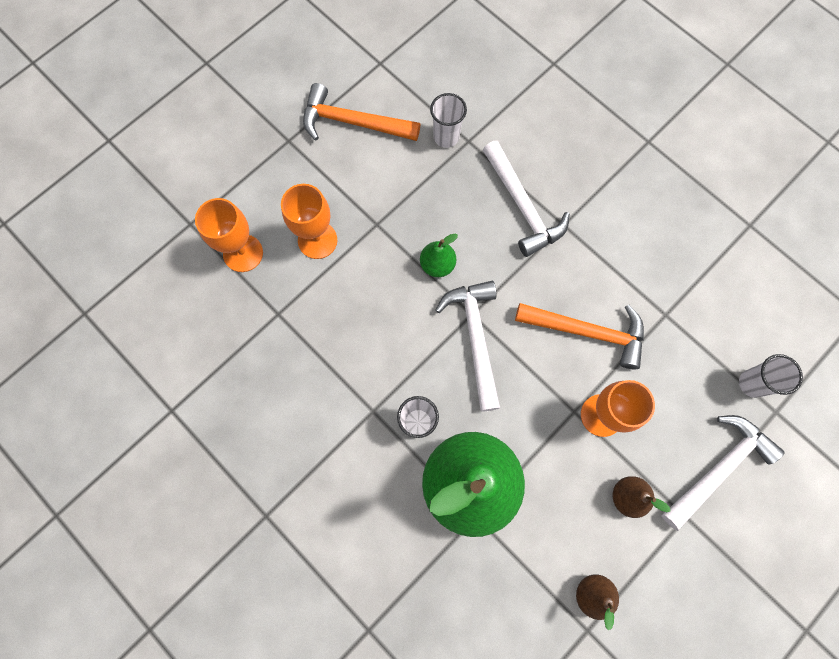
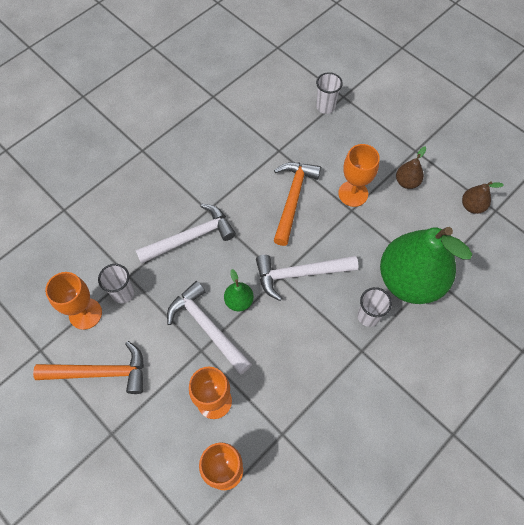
camera: 90 degrees left, 10 degrees down
orange hammer [303,83,420,141] -> orange hammer turned 105 degrees counterclockwise [33,341,144,394]
white hammer [662,415,785,531] -> white hammer moved to [167,281,252,375]
none -> orange goblet [45,272,102,330]

